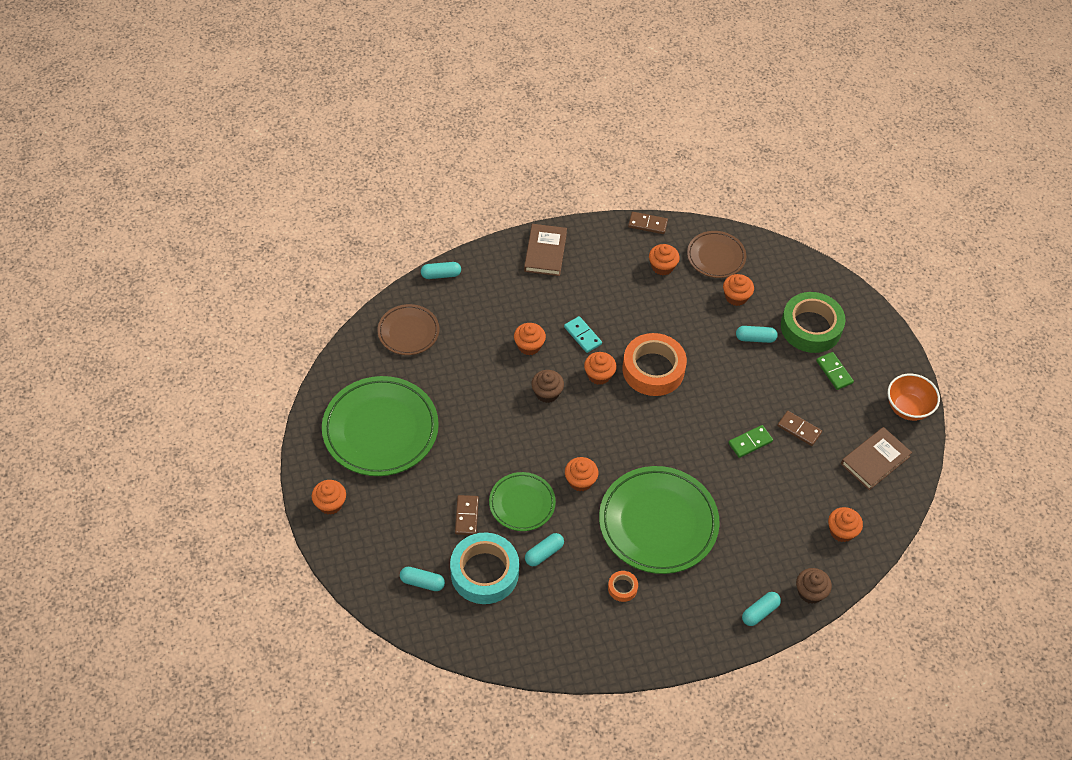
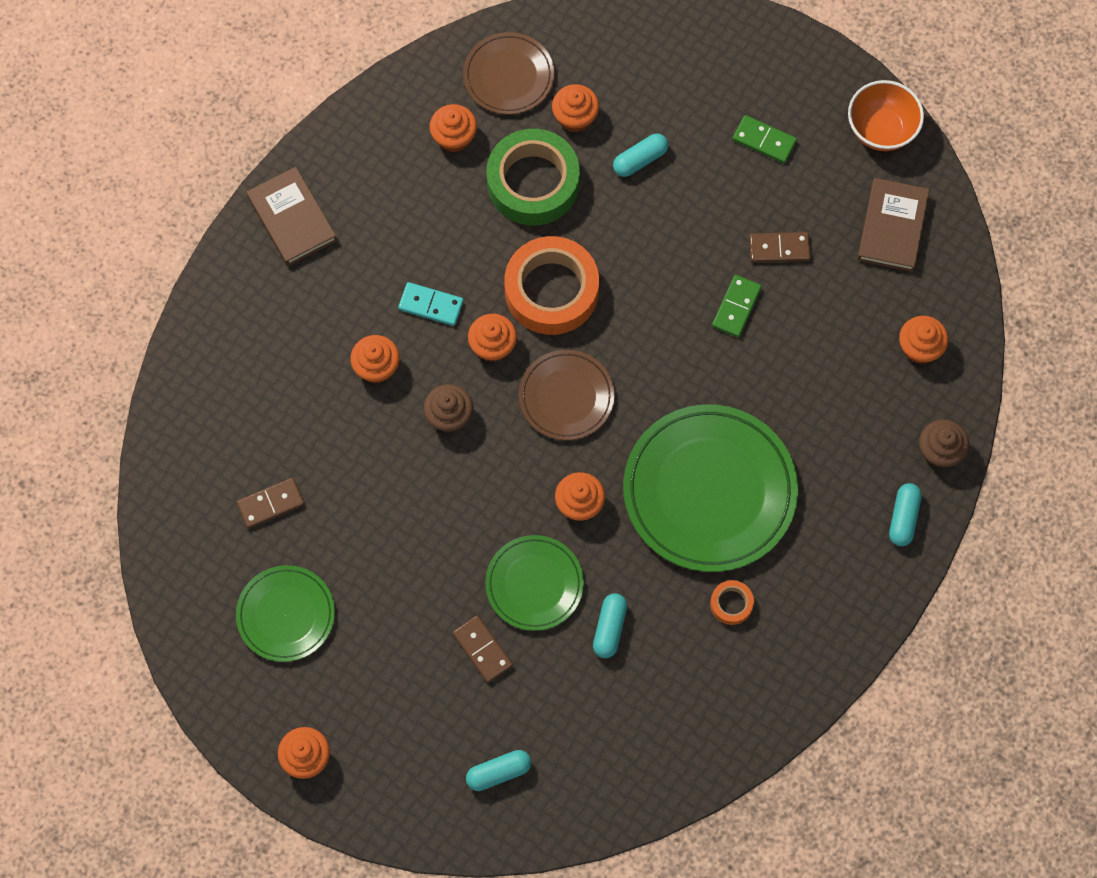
camera: 35 degrees left, 15 degrees up
green plate [322,376,439,476] -> green plate [236,565,335,662], size x0.56
brown plate [377,304,439,355] -> brown plate moved to [519,350,614,440]
turquoise capsule [421,262,461,279] -> none
turquoise tape [450,533,519,604] -> none
brown domino [628,212,668,234] -> brown domino moved to [236,478,304,529]
green tape [781,292,846,353] -> green tape moved to [487,129,580,225]

